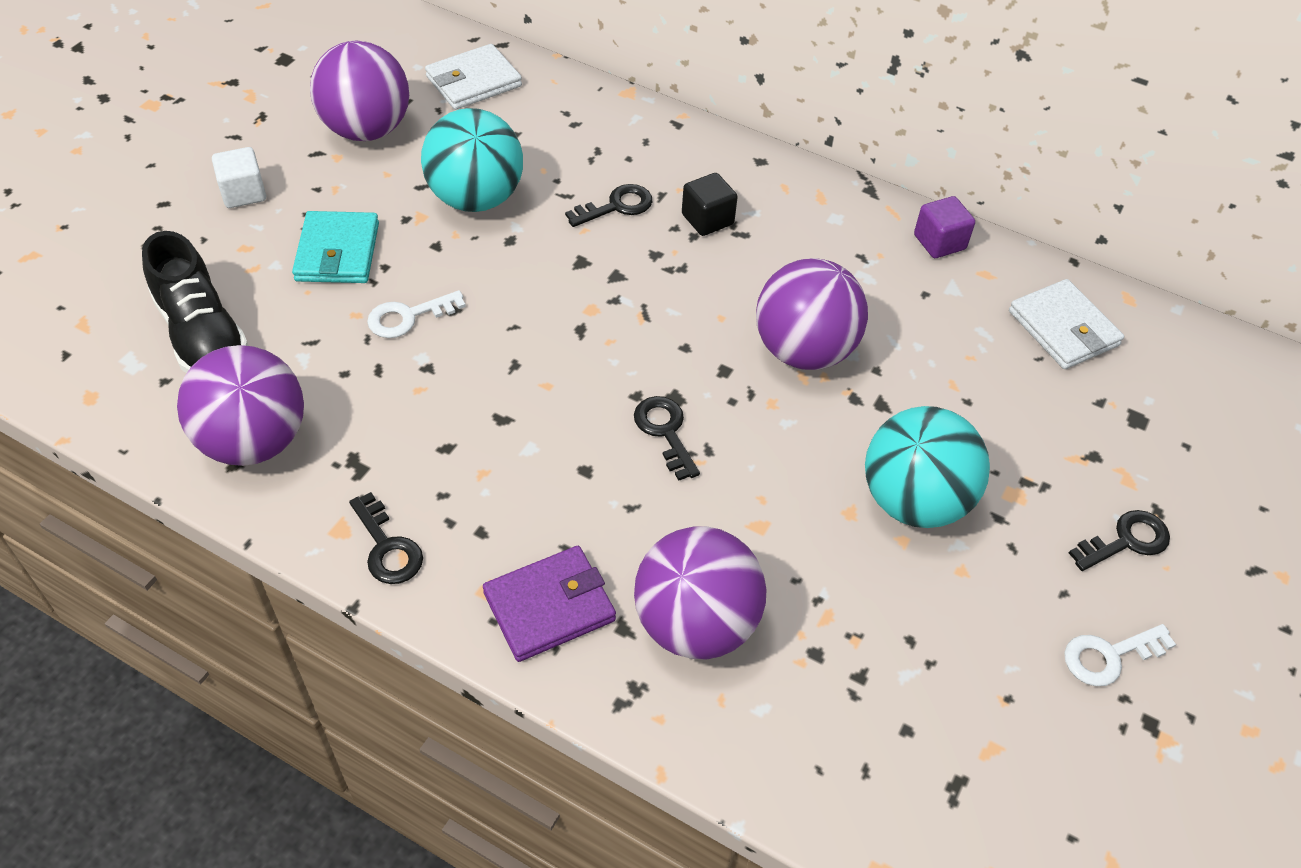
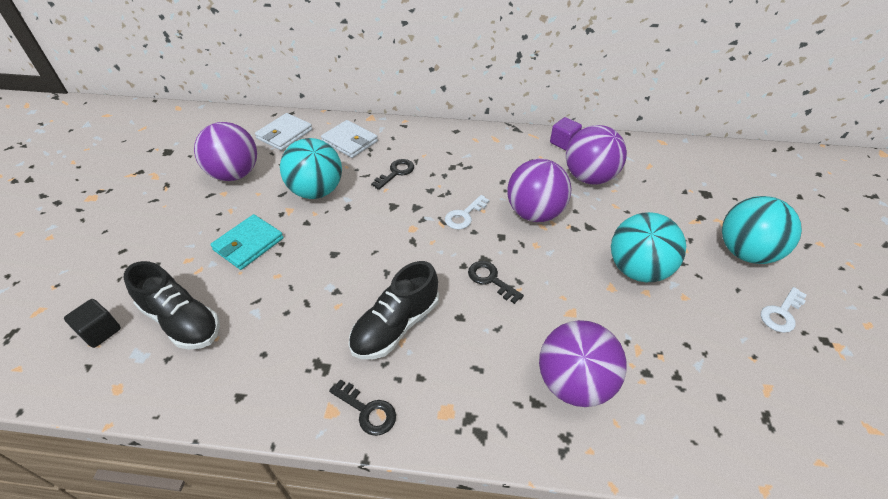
camera: 20 degrees left, 5 degrees down
purple ball [177,345,304,466] -> purple ball moved to [566,125,627,184]
white cube [212,147,266,208] -> none
turquoise wallet [292,211,379,283] -> turquoise wallet turned 60 degrees clockwise [210,214,284,270]
white key [367,290,466,338] -> white key moved to [445,195,490,230]
purple wallet [483,546,616,662] -> none
black cube [682,173,738,236] -> black cube moved to [64,299,121,348]
white wallet [1009,279,1124,369] -> white wallet moved to [321,120,378,158]
black key [1069,510,1170,571] -> turquoise ball [722,196,802,264]
none -> black shoe [348,261,439,359]

